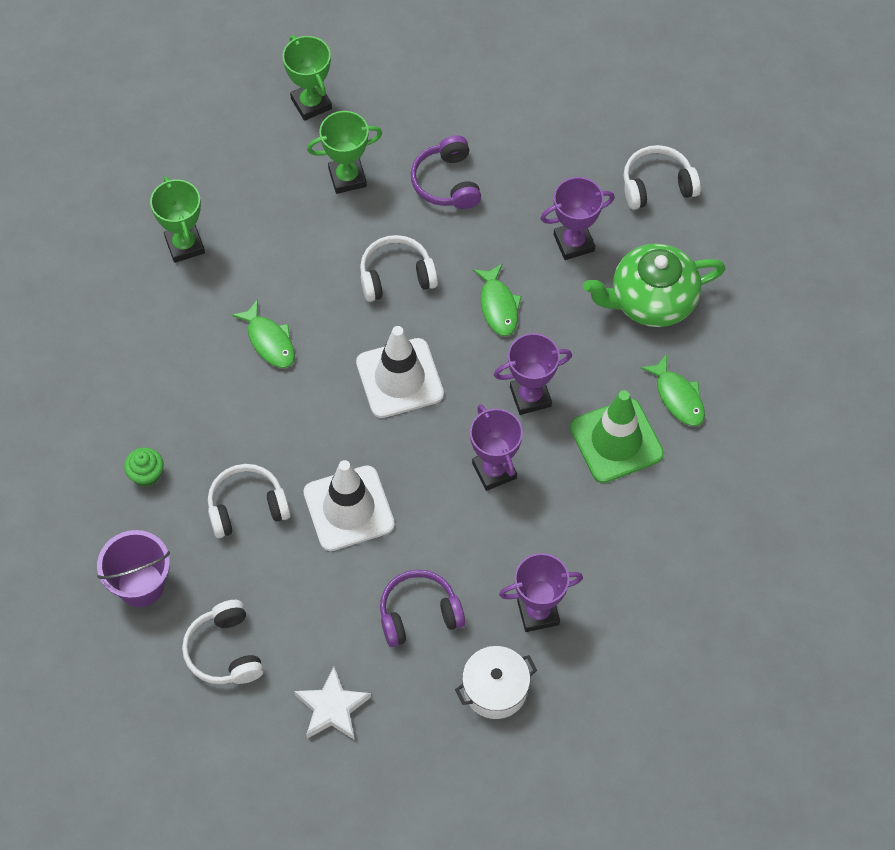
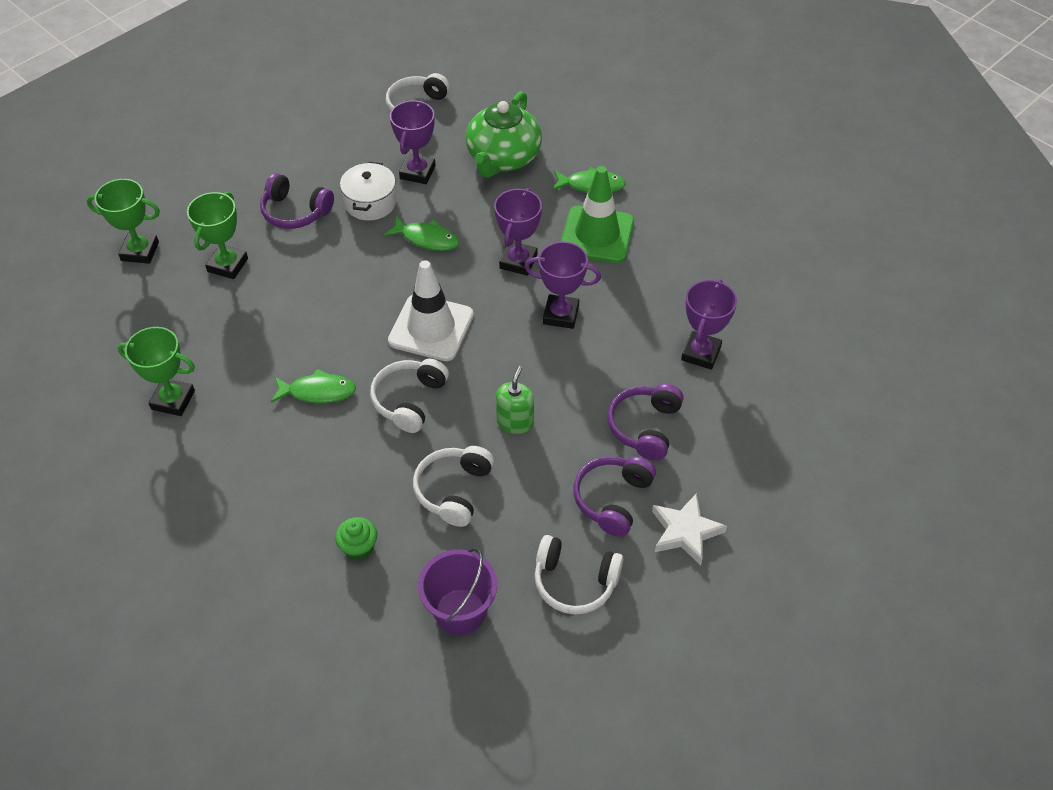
camera: 55 degrees left, 10 degrees down
white traffic cone [303,460,395,551] -> green soap dispenser [496,366,534,434]
white headphones [360,235,438,302] -> white headphones moved to [370,359,449,433]
white pot [455,646,537,719] -> white pot moved to [340,162,396,221]
none -> purple headphones [573,456,656,537]

